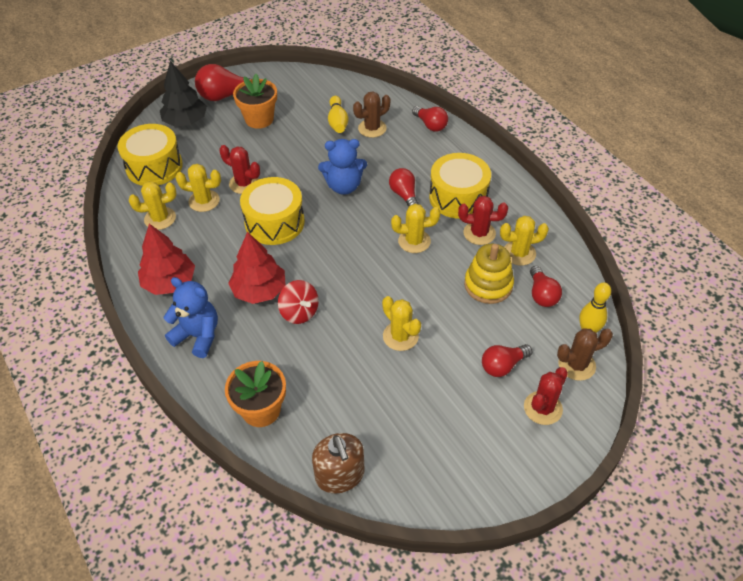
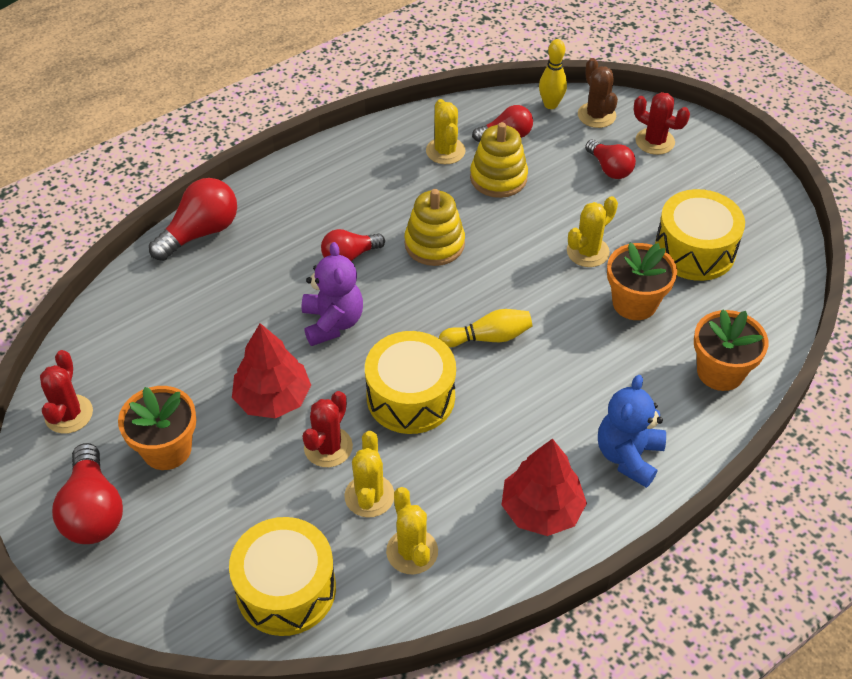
camera: 95 degrees left, 0 degrees up
black tree [160,61,207,127] -> none
red tree [228,232,286,304] -> red tree moved to [232,323,311,418]
red spinning top [278,280,319,324] -> none
brown soap dispenser [312,433,364,494] -> none
blue teddy bear [318,139,367,195] -> purple teddy bear [302,242,363,346]
yellow bowling pin [328,96,348,133] -> yellow bowling pin moved to [439,309,532,347]
brown cactus [353,92,390,138] -> none
yellow cactus [391,204,440,253] -> yellow stacking toy [405,189,465,266]
red light bulb [412,106,448,132] -> red light bulb [149,178,237,261], size x1.54
yellow drum [429,153,491,219] -> yellow drum moved to [655,189,745,281]
red cactus [458,196,508,245] -> red cactus moved to [40,350,93,434]
none -> orange flower pot [607,243,677,320]

